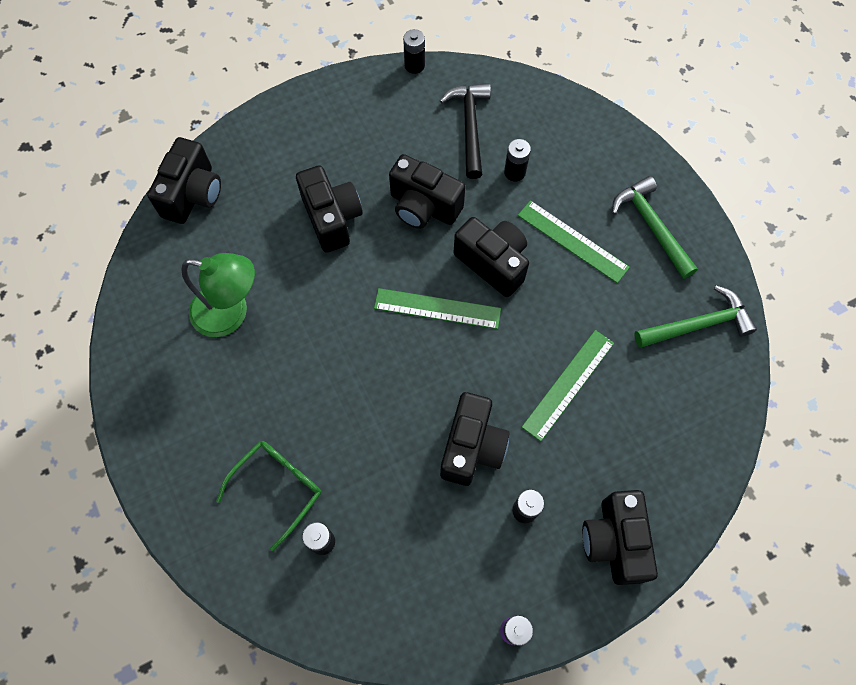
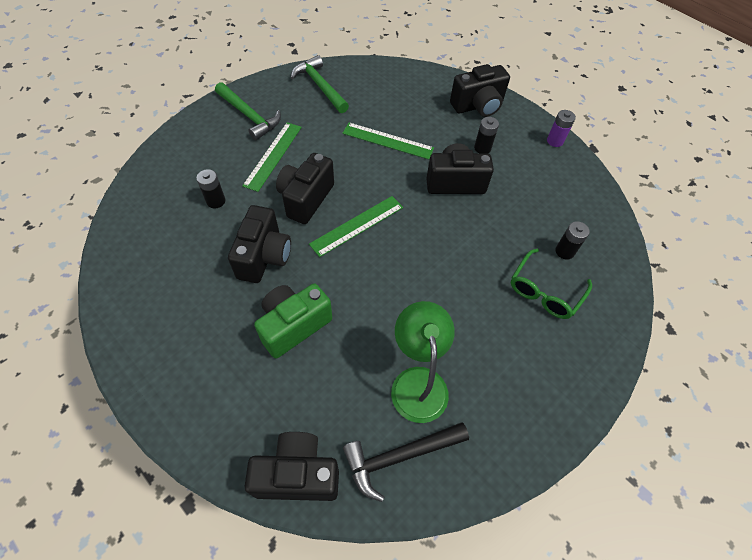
camera: 110 degrees left, 10 degrees down
green glasses [216,441,321,551] -> green glasses turned 75 degrees counterclockwise [511,249,592,319]
black camera [296,165,363,253] -> green camera [254,283,332,358]
green ruler [374,288,501,329] -> green ruler turned 60 degrees clockwise [309,196,403,257]
black battery [403,29,425,74] -> none
black hammer [440,83,491,179] -> black hammer moved to [343,422,469,502]
green hammer [612,176,698,279] -> green hammer turned 90 degrees counterclockwise [215,82,281,141]

